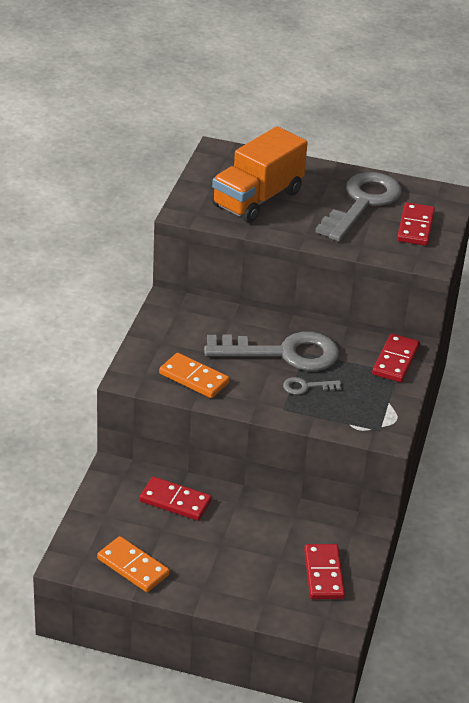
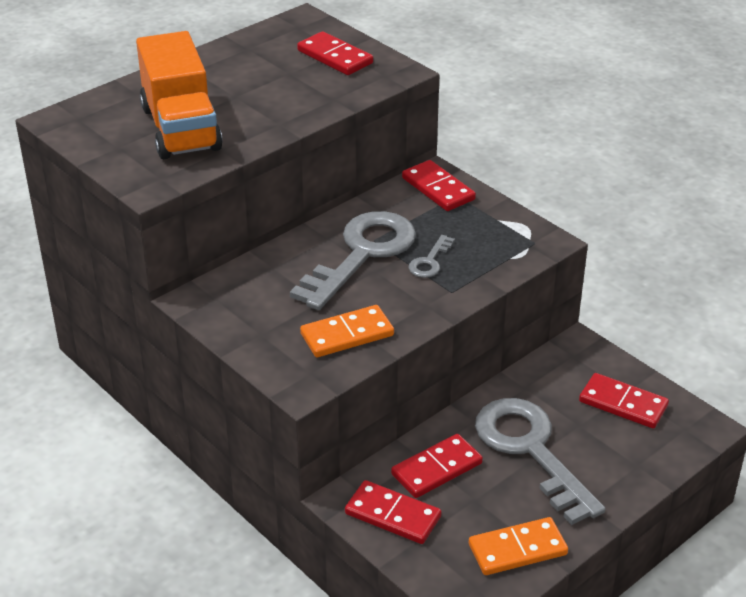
camera: 55 degrees left, 0 degrees up
grey key [315,172,402,241] -> grey key moved to [475,398,605,525]
none -> red domino [345,480,442,544]

